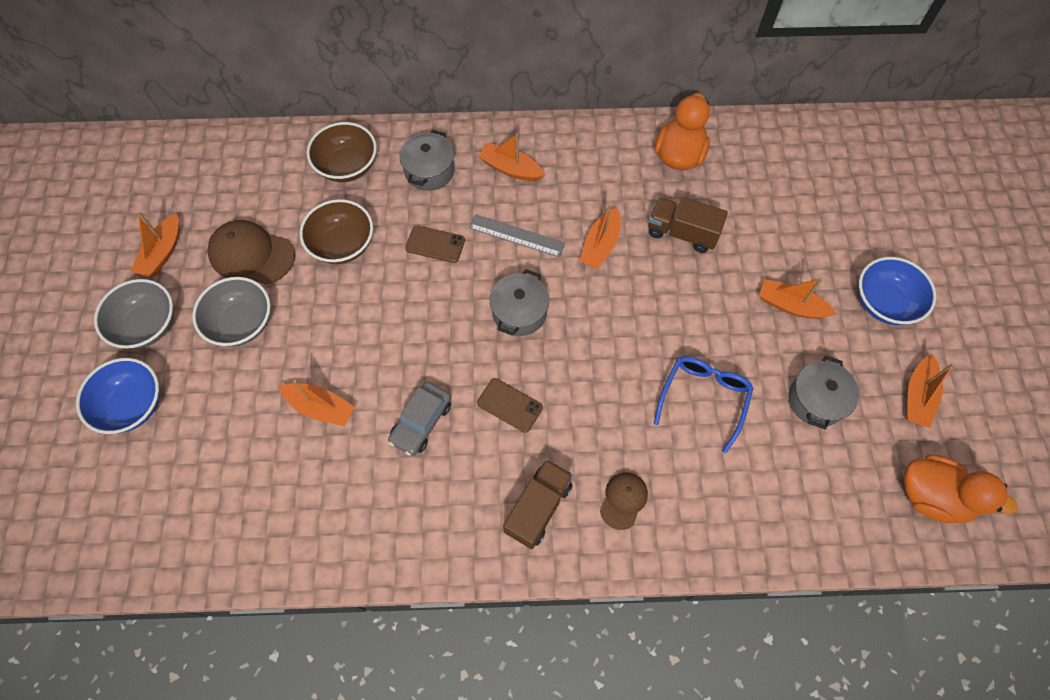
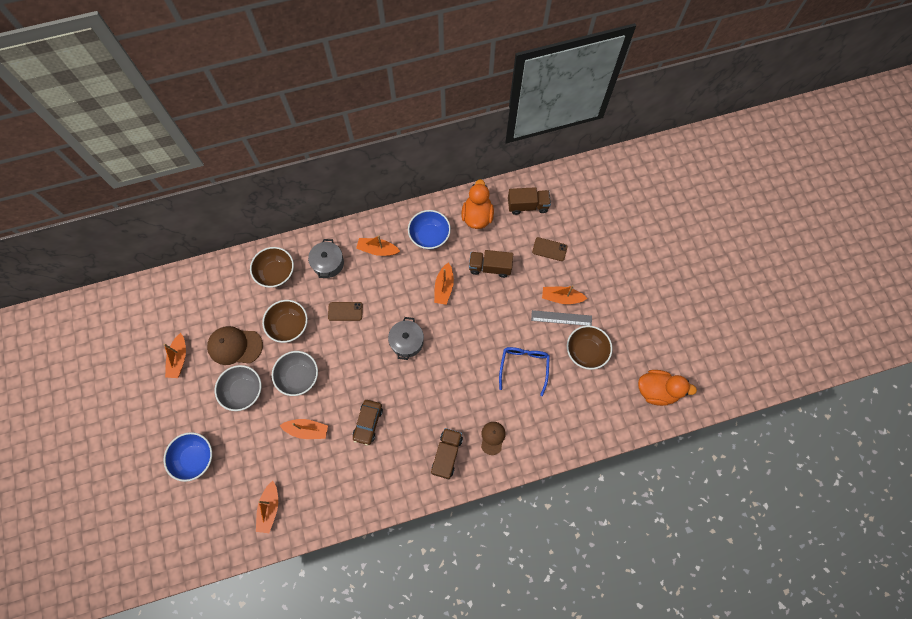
camera: 15 degrees left, 5 degrees up
grey bowl [94,279,173,349] -> grey bowl moved to [272,351,318,396]
grey car [388,382,452,456] -> brown car [353,400,383,446]
grey ruler [469,214,565,257] -> grey ruler moved to [531,310,592,326]
brown phone [477,378,543,433] -> brown phone moved to [532,237,567,261]
grey pot [788,355,859,429] -> brown bowl [567,325,613,370]
blue bowl [859,257,937,325] -> blue bowl moved to [408,210,451,249]
orange boat [906,354,955,428] -> orange boat moved to [256,481,278,533]
none -> brown truck [508,187,551,215]

